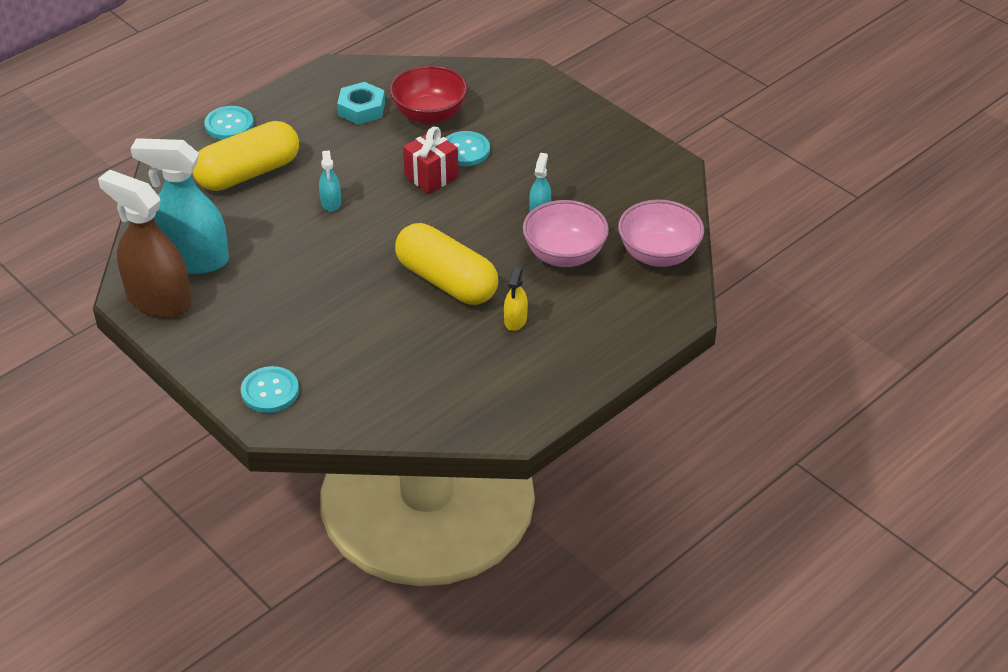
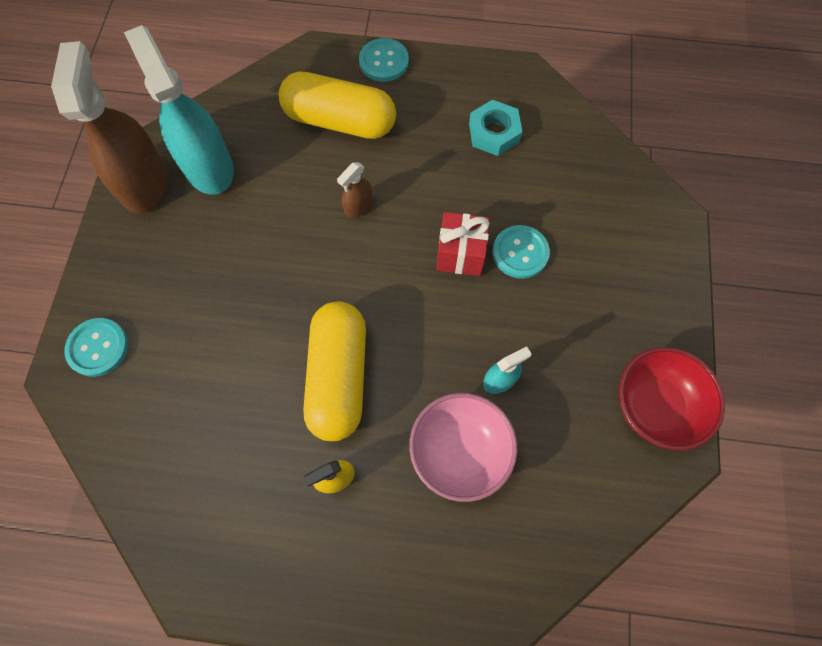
camera: 50 degrees right, 25 degrees up
turquoise spray bottle [319,150,341,212] -> brown spray bottle [337,162,372,218]
red bowl [390,65,468,125] -> red bowl moved to [618,347,725,450]
pink bowl [618,199,704,267] -> none

